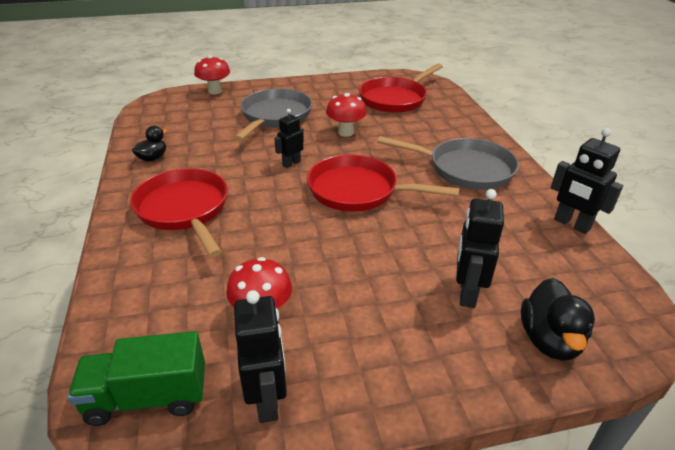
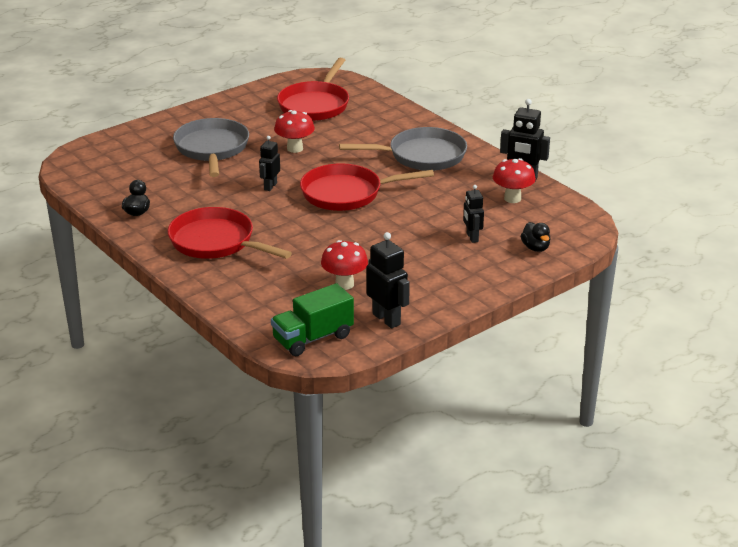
camera: 25 degrees left, 5 degrees down
red mushroom [194,55,230,95] -> red mushroom moved to [493,158,536,203]
black robot [456,189,504,308] -> black robot [463,185,484,243], size x0.65
black duck [521,278,595,361] -> black duck [521,222,550,252], size x0.64

